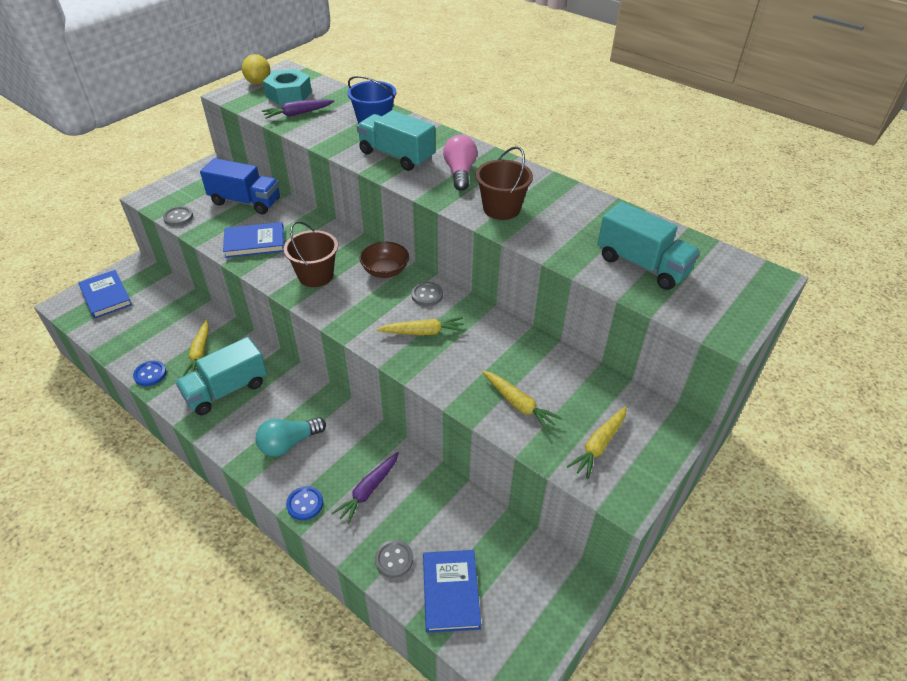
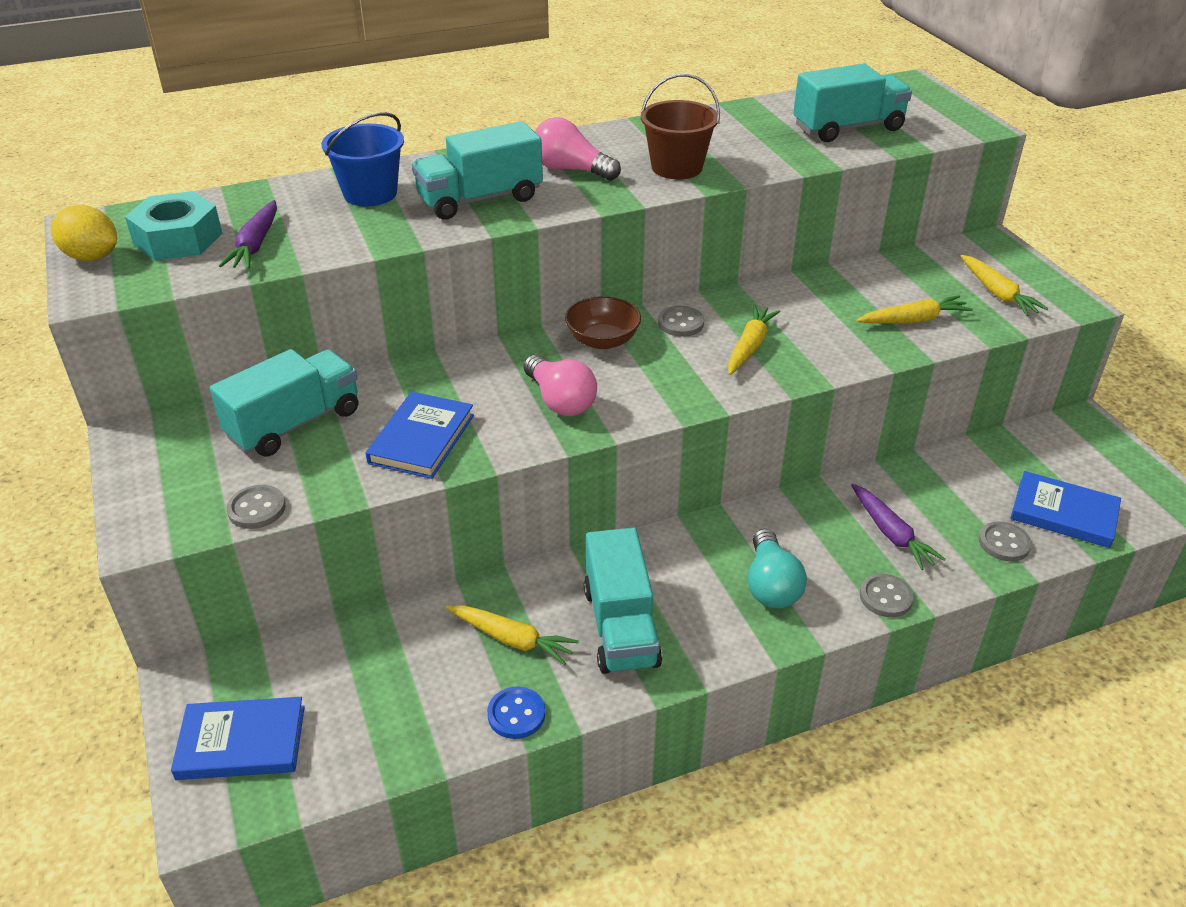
camera: 60 degrees left, 5 degrees down
blue truck [200,158,280,214] -> turquoise truck [210,349,358,457]
brown bucket [284,221,338,287] -> pink light bulb [524,354,597,416]
blue button [286,486,323,520] -> grey button [860,574,914,617]

